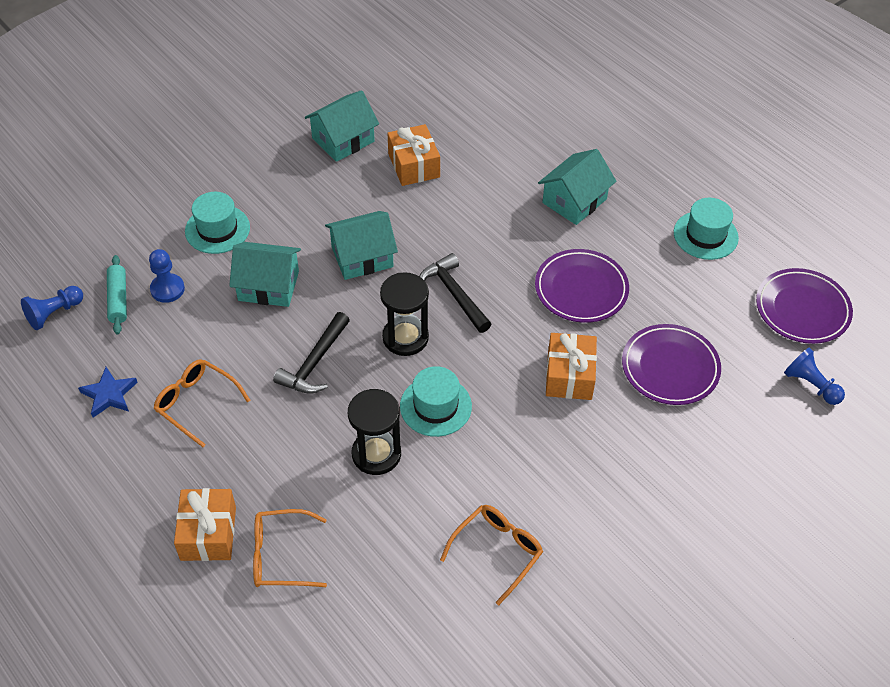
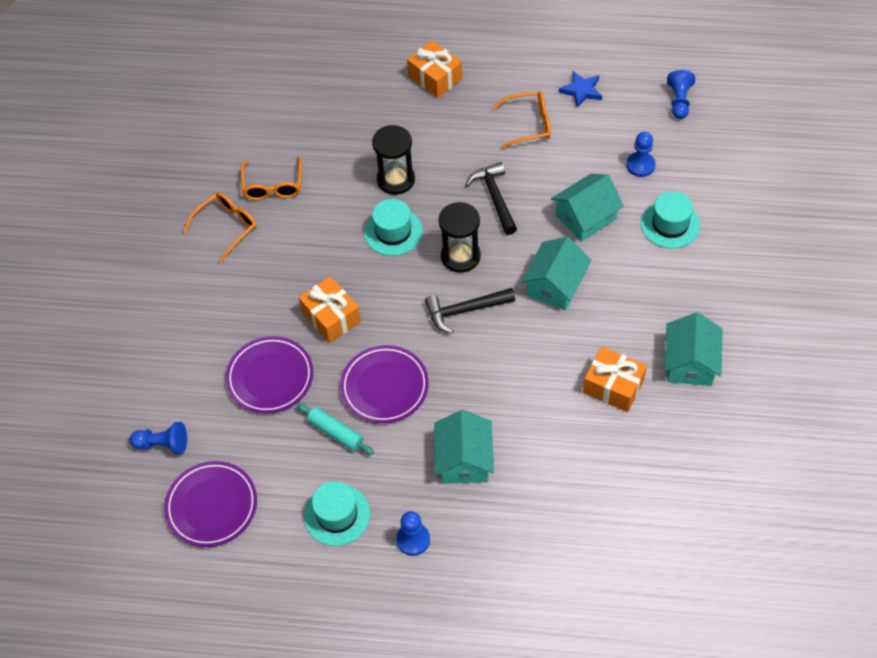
camera: 140 degrees right, 5 degrees up
turquoise rolling pin [107,255,127,334] -> turquoise rolling pin moved to [297,404,374,455]
orange glasses [253,509,327,587] -> orange glasses moved to [183,192,257,262]
black hammer [419,253,491,333] -> black hammer turned 150 degrees clockwise [425,288,515,334]
none -> blue pawn [396,511,430,556]

